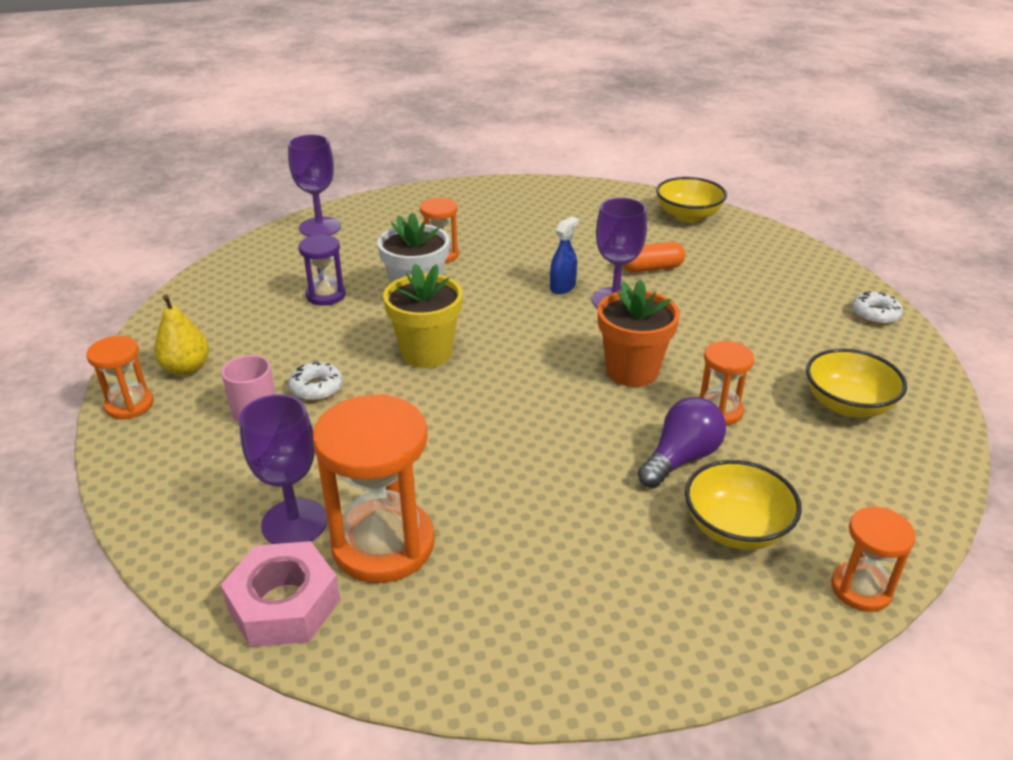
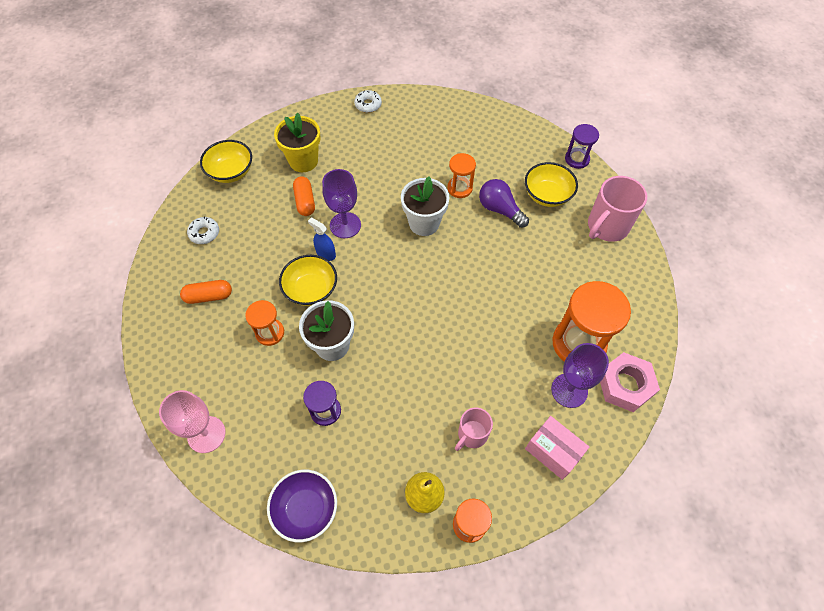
camera: 90 degrees left, 25 degrees up
purple goblet [288,134,341,237] -> pink goblet [159,390,226,453]
white donut [288,361,343,401] -> white donut moved to [187,217,219,244]
yellow flower pot [383,264,463,368] -> yellow flower pot moved to [274,113,320,172]
orange flower pot [598,280,680,387] -> white flower pot [401,176,450,236]
yellow bowl [806,348,907,417] -> yellow bowl moved to [279,255,337,306]
orange hourglass [831,506,916,612] -> purple hourglass [565,124,599,169]
none -> orange capsule [180,280,232,304]
none -> purple bowl [267,470,337,542]
none -> pink box [525,416,589,480]
none -> pink mug [588,176,647,242]

